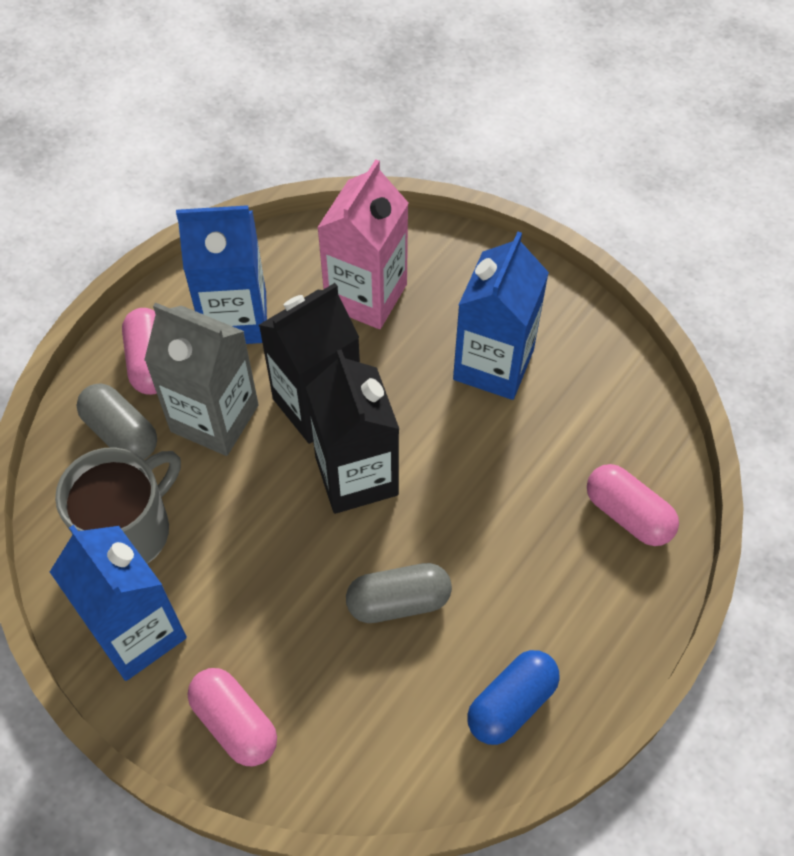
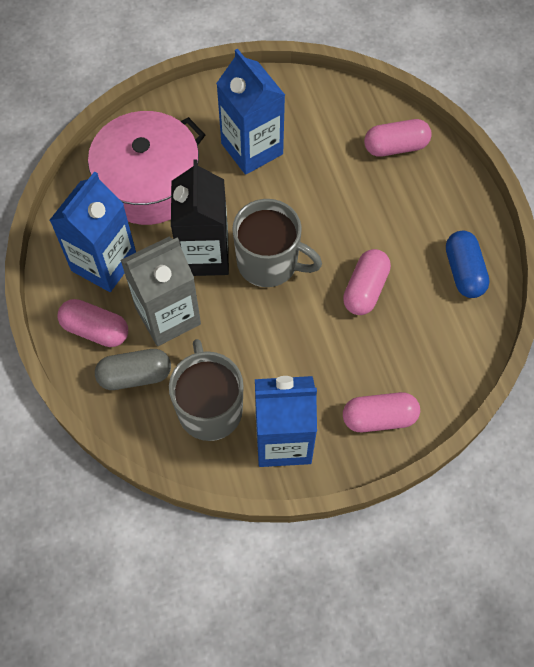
camera: 55 degrees left, 5 degrees up
black carton [306,349,399,514] -> grey mug [232,199,322,287]
pink carton [317,159,408,329] -> pink pot [88,111,205,225]
grey capsule [346,563,452,623] -> pink capsule [343,249,391,315]

